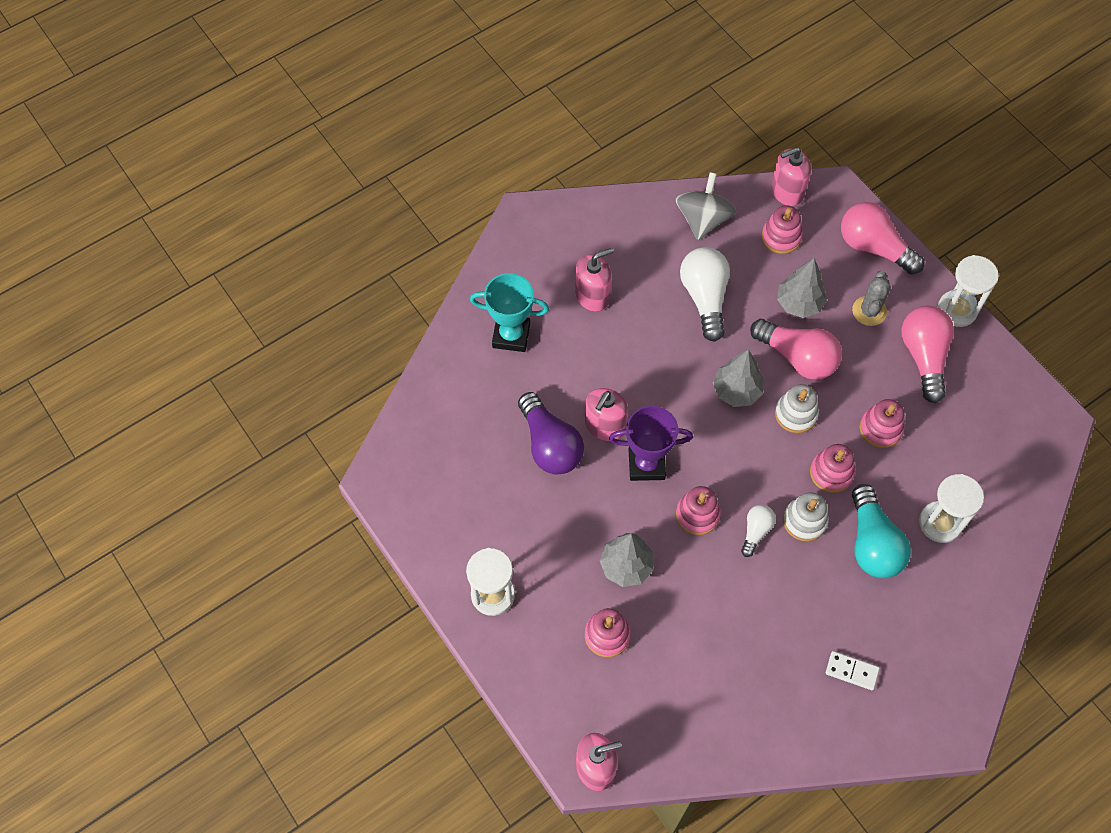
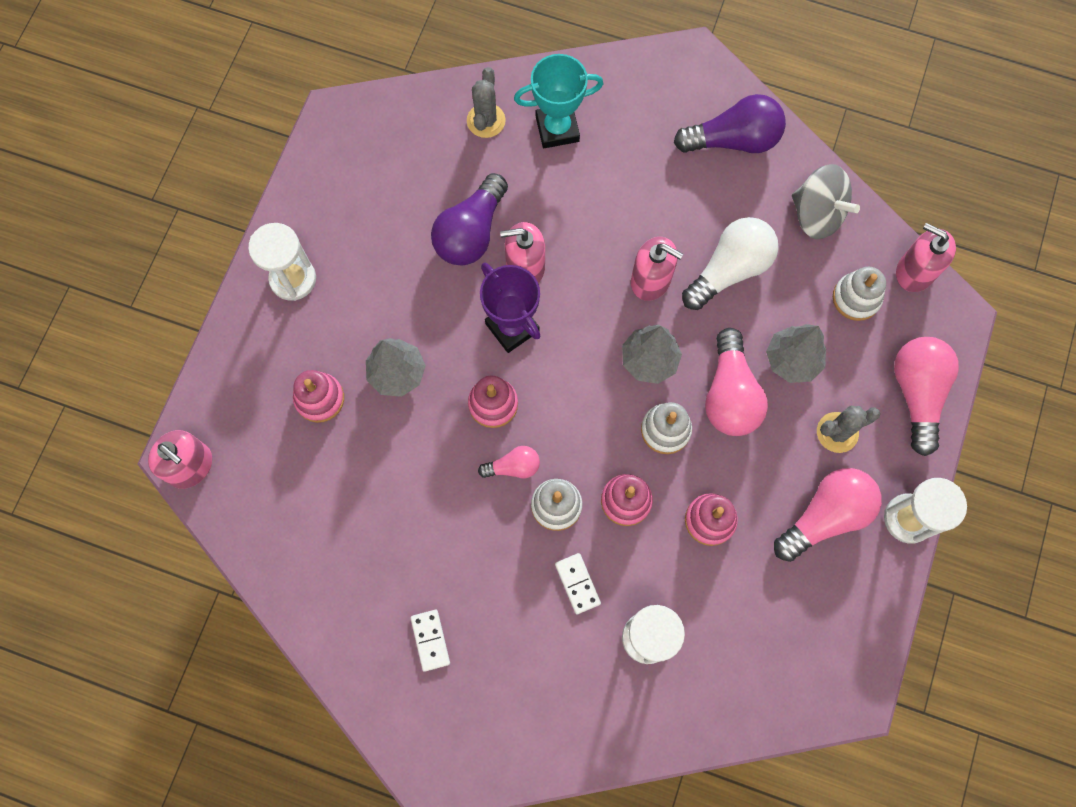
camera: 55 degrees right, 10 degrees up
turquoise trophy [470,273,549,352] -> turquoise trophy turned 75 degrees counterclockwise [514,54,604,148]
pink soap dispenser [575,248,613,312] -> pink soap dispenser moved to [631,237,683,301]
grey spinning top [675,172,736,240] -> grey spinning top turned 60 degrees clockwise [792,164,860,239]
white light bulb [741,505,776,557] -> pink light bulb [478,446,540,478]
pink stacking toy [762,205,803,254] -> white stacking toy [833,267,886,321]
turquoise light bulb [852,484,911,578] -> white domino [555,553,601,614]
none -> grey cactus [467,67,506,138]
none -> purple light bulb [674,94,786,153]

